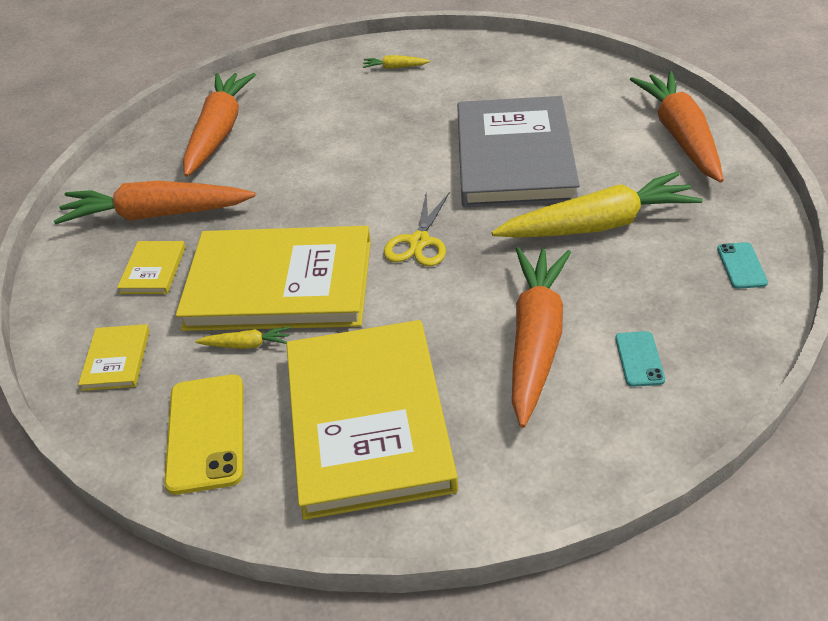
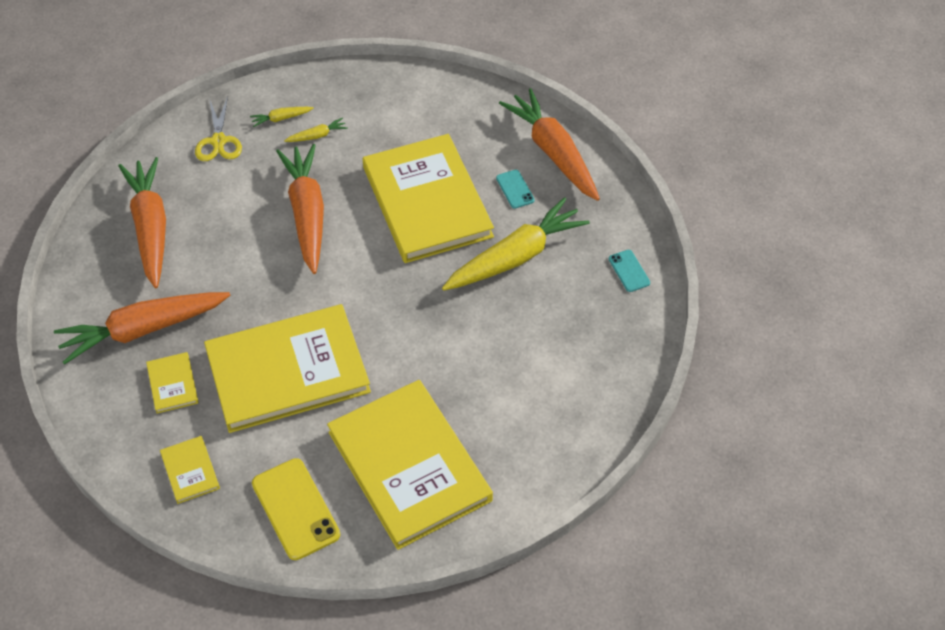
camera: 25 degrees left, 10 degrees up
yellow carrot [195,327,290,349] -> yellow carrot moved to [284,118,348,142]
yellow scissors [384,192,450,266] -> yellow scissors moved to [195,96,242,161]
grey book [457,96,580,207] -> yellow book [363,134,494,263]
orange carrot [512,247,571,428] -> orange carrot moved to [276,144,324,274]
turquoise phone [615,331,665,387] -> turquoise phone moved to [496,170,535,209]

